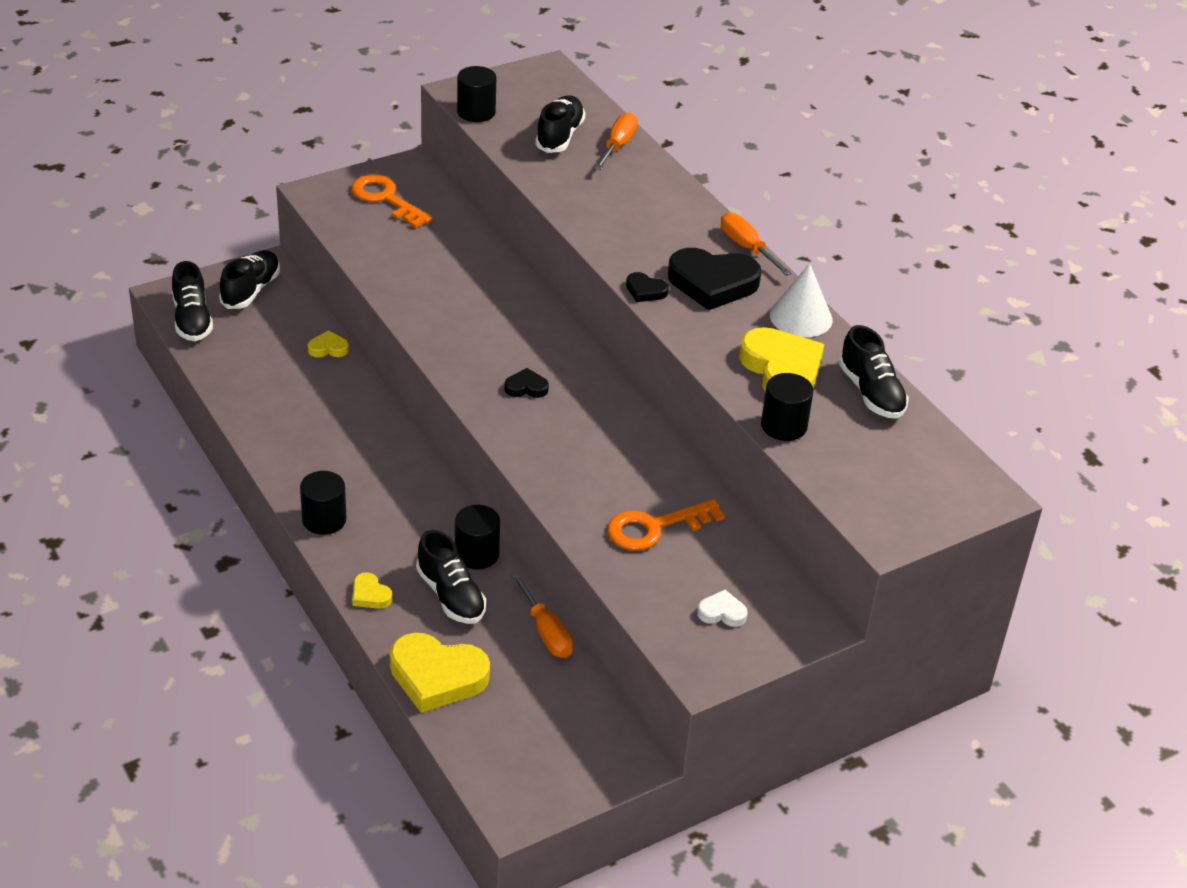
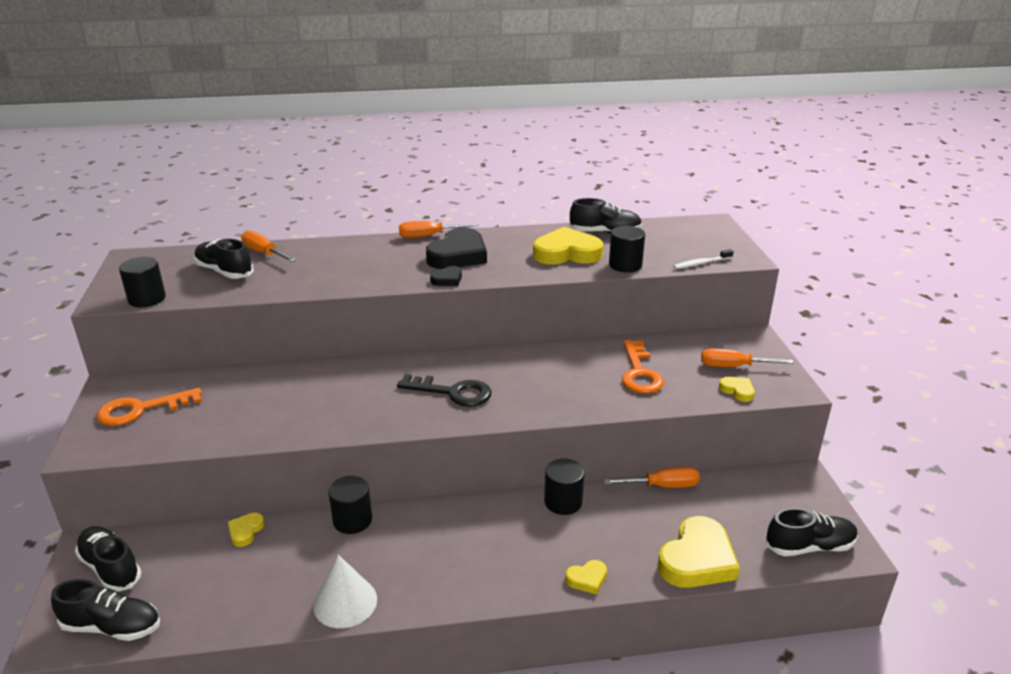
camera: 65 degrees left, 10 degrees down
black cylinder [300,471,346,535] -> black cylinder moved to [328,476,372,534]
black shoe [416,530,486,624] -> black shoe moved to [766,508,858,556]
black heart [504,368,549,398] -> black key [397,374,491,407]
white heart [697,590,748,627] -> orange screwdriver [701,348,794,367]
white cone [770,263,833,337] -> white cone moved to [313,555,377,628]
none -> white toothbrush [673,249,734,269]
none -> yellow heart [719,377,755,402]

